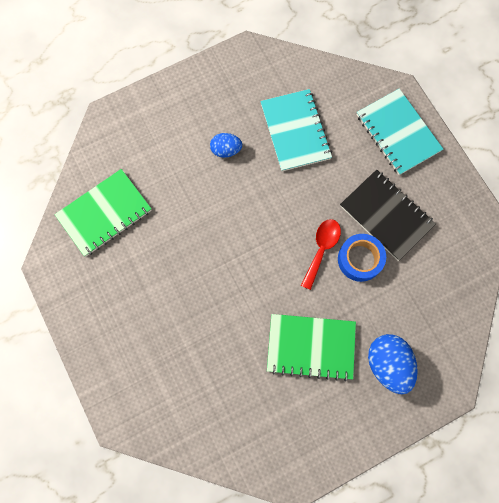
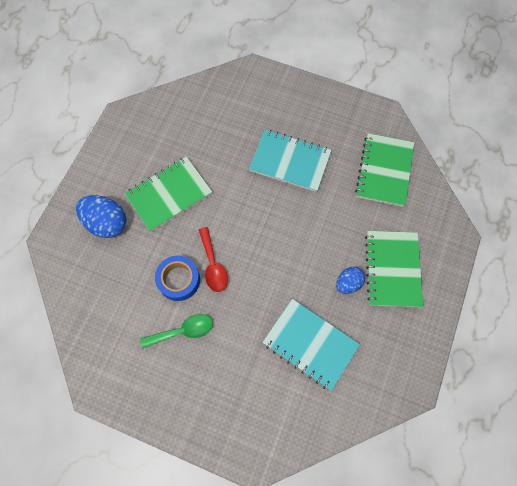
camera: 140 degrees right, 5 degrees down
black notebook [340,170,436,261] -> green spoon [140,314,213,348]
turquoise notebook [357,89,443,175] -> turquoise notebook moved to [249,130,332,192]
none -> green notebook [365,231,423,307]

